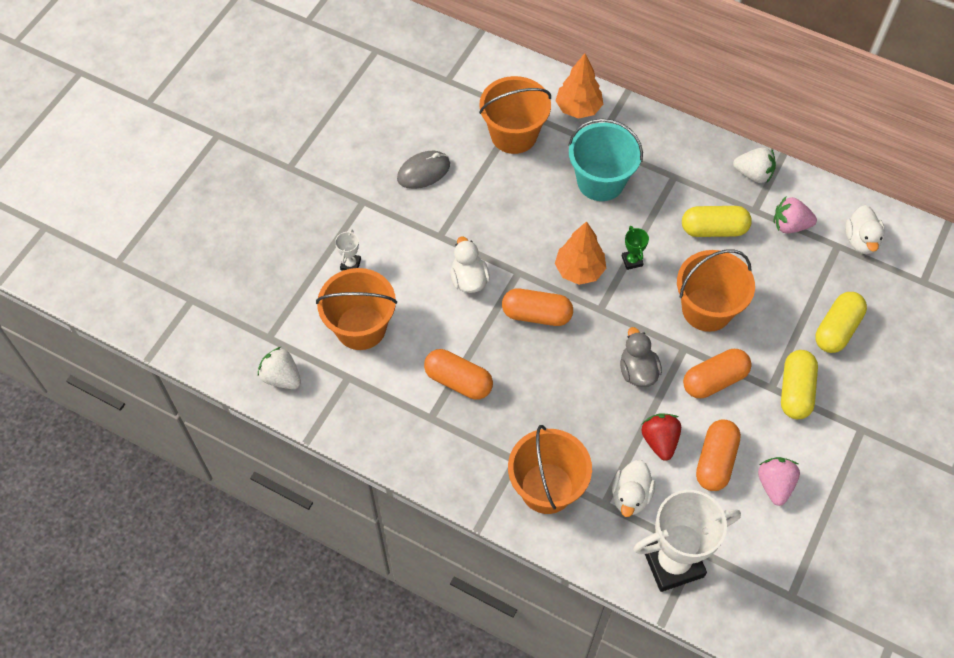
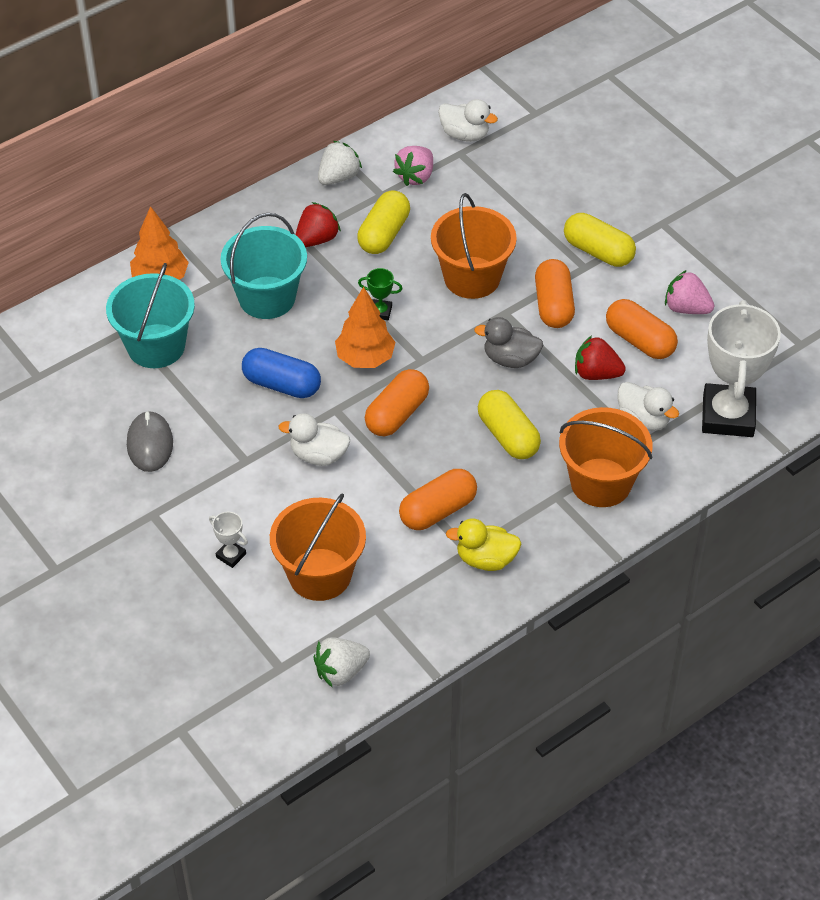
camera: 65 degrees left, 10 degrees down
orange bucket [479,76,551,154] -> turquoise bucket [106,263,195,368]
yellow capsule [815,292,867,353] -> yellow capsule moved to [478,390,541,459]
none -> blue capsule [242,348,321,398]
none -> red strawberry [295,202,341,247]
none -> yellow duck [446,518,521,571]

